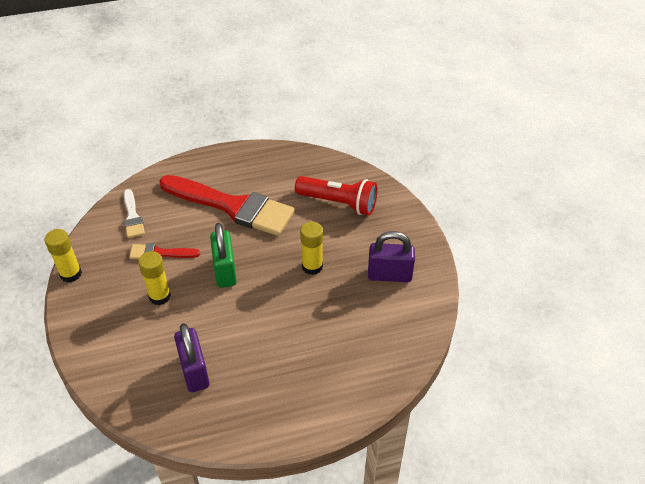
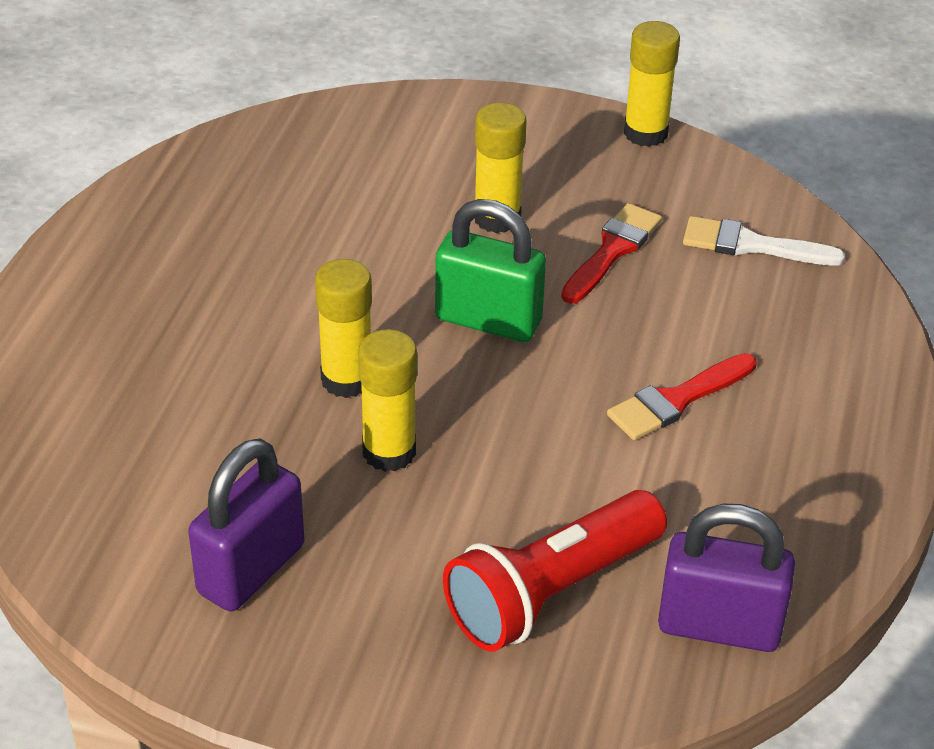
camera: 120 degrees right, 5 degrees down
red brush [159,175,295,236] -> red brush [607,353,757,440], size x0.45
purple padlock [174,323,209,392] -> purple padlock moved to [658,504,795,652]
none -> yellow glue stick [315,259,372,398]

